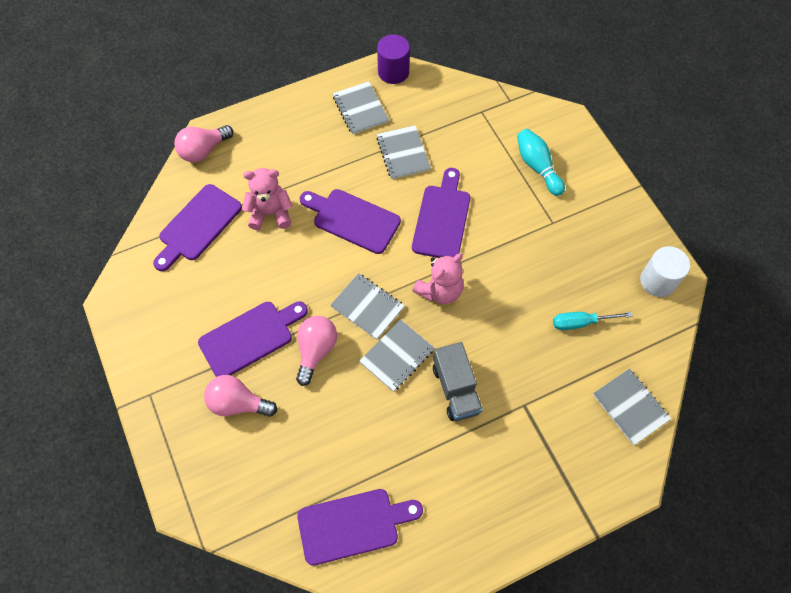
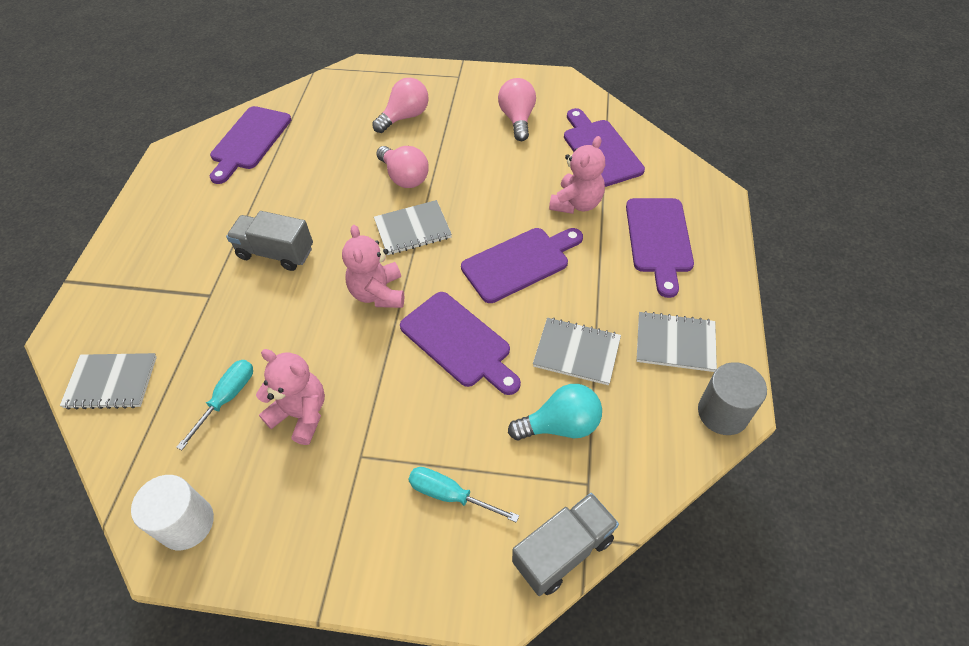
camera: 125 degrees right, 10 degrees down
pink light bulb [174,125,233,162] -> pink light bulb moved to [498,78,536,141]
purple cutting board [198,301,308,377] -> purple cutting board moved to [626,198,694,298]
grey notebook [359,319,434,392] -> none
purple cylinder [377,34,410,84] -> grey cylinder [698,362,767,435]
turquoise bowling pin [517,129,565,196] -> turquoise screwdriver [408,467,519,523]
none -> pink teddy bear [256,349,325,445]
none -> turquoise light bulb [508,384,602,440]
none -> grey truck [512,493,619,596]

